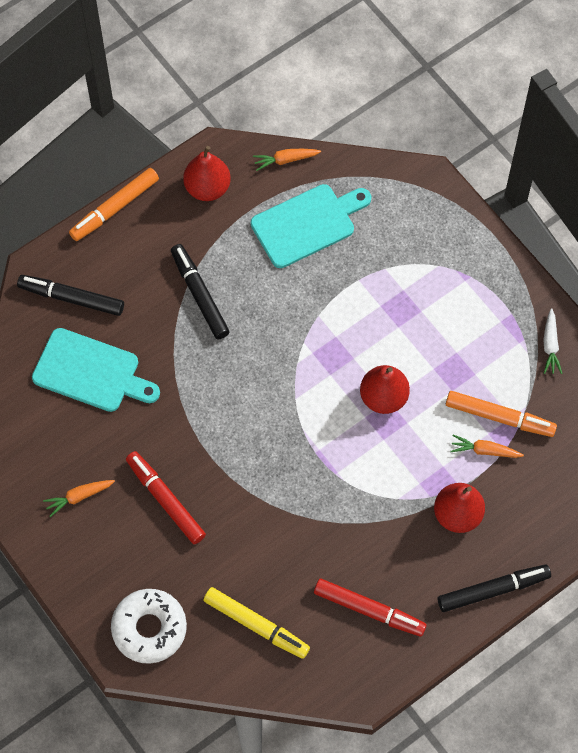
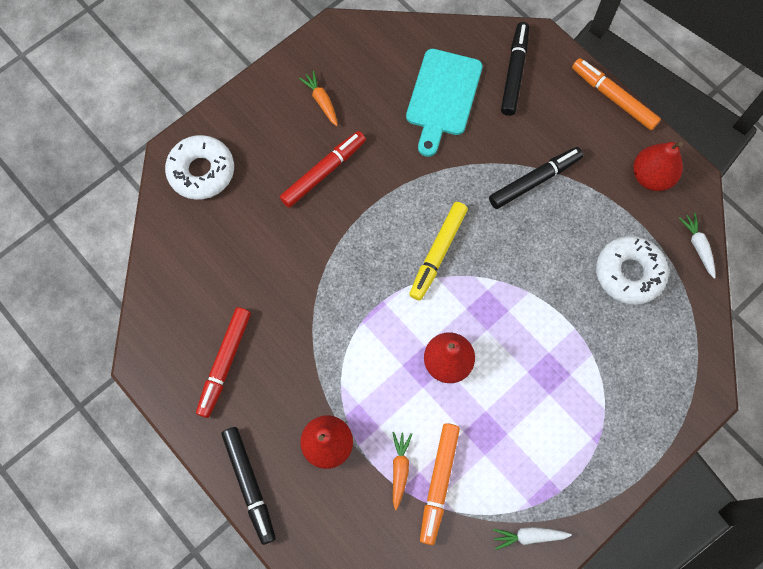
camera: 85 degrees right, 5 degrees up
yellow marker [203,587,310,659] -> yellow marker moved to [409,202,468,301]
turquoise cutting board [251,184,371,268] -> white donut [596,236,669,305]
orange carrot [253,149,321,171] -> white carrot [679,213,716,279]

